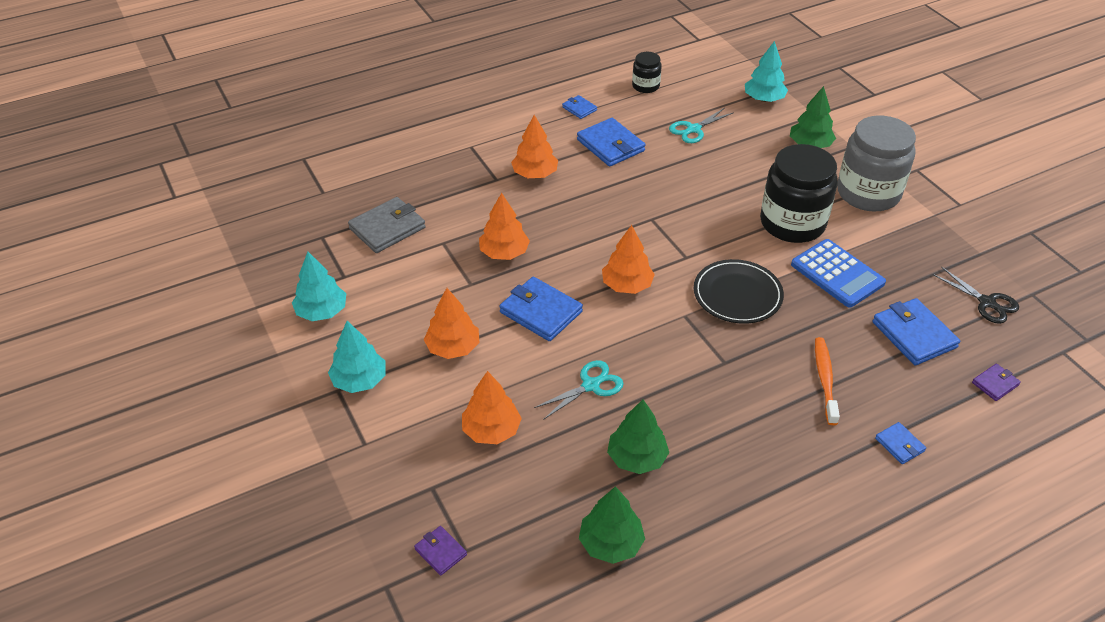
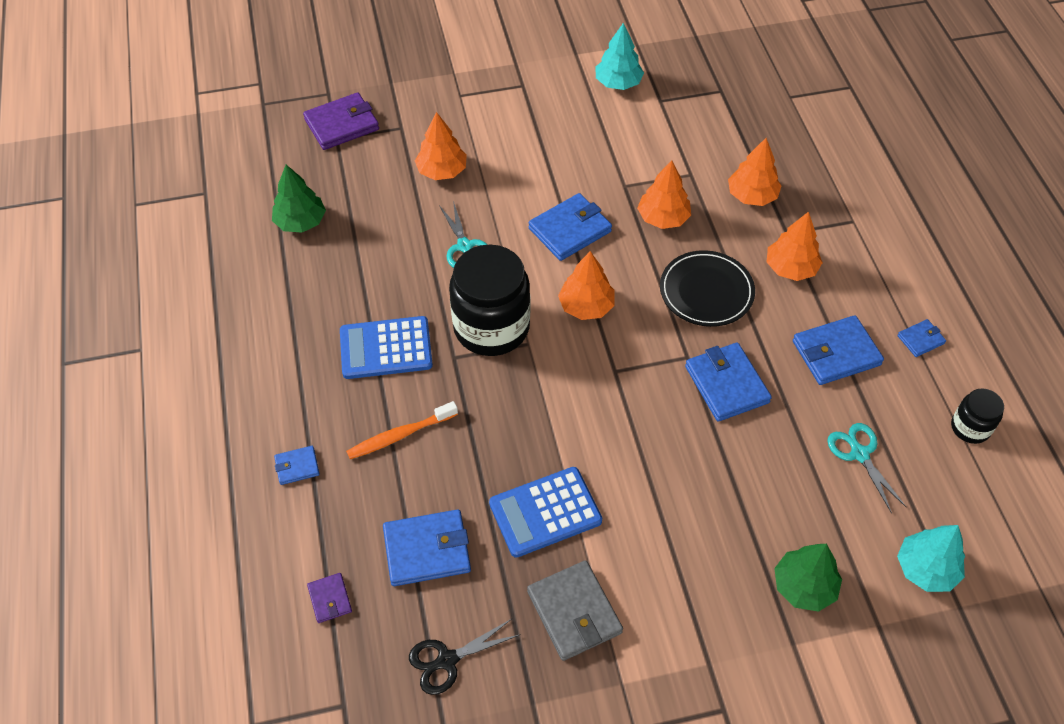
camera: 105 degrees right, 10 degrees up
turquoise tree [328,321,386,393] -> none
grey wallet [348,197,426,253] -> grey wallet moved to [527,560,623,661]
purple wallet [414,526,467,576] -> purple wallet [303,92,379,150], size x1.91
orange tree [424,288,480,359] -> orange tree moved to [728,138,781,206]
green tree [607,399,669,474] -> none
black plate [694,259,784,324] -> black plate moved to [660,250,755,327]
black jar [760,144,838,243] -> black jar moved to [449,245,530,356]
orange toothbrush [815,337,840,425] -> orange toothbrush turned 135 degrees clockwise [346,401,458,459]
grey jar [837,116,916,212] -> none
none -> blue calculator [340,316,433,379]
none -> blue wallet [685,343,772,422]

